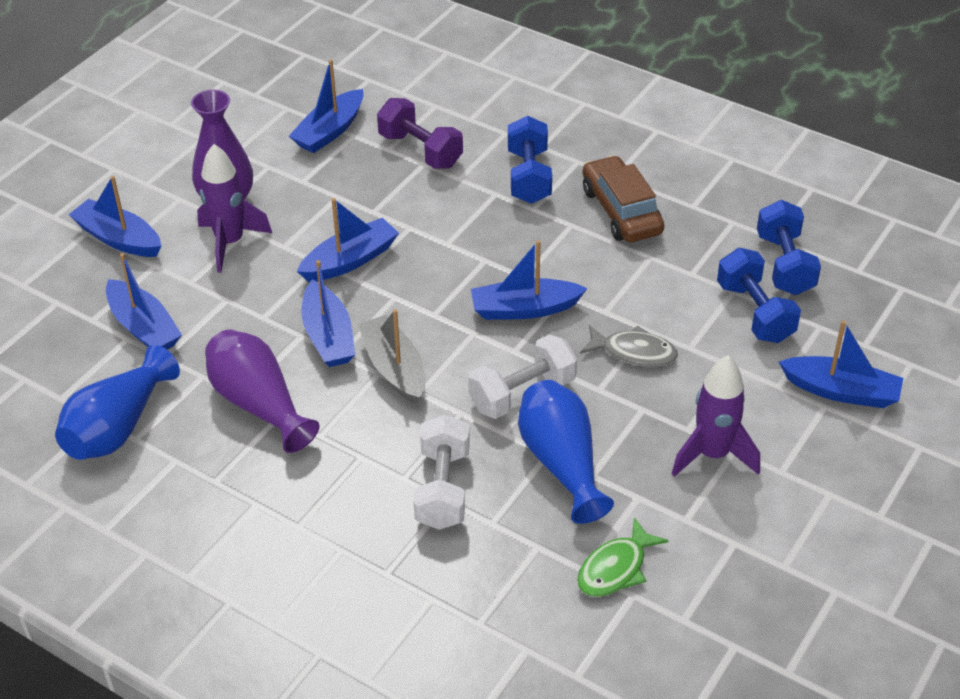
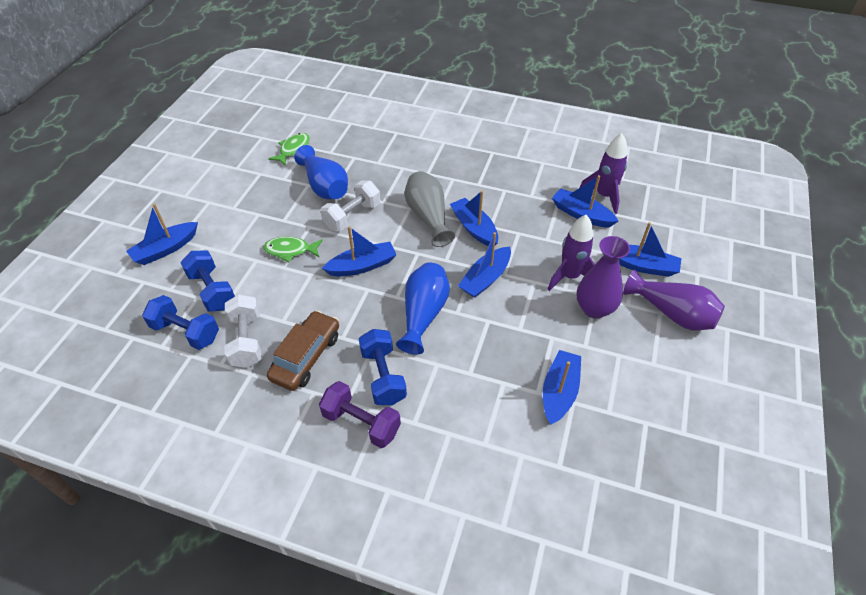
camera: 165 degrees right, 5 degrees up
blue vase [55,345,180,460] -> blue vase moved to [396,262,450,355]
purple vase [205,329,319,453] -> purple vase moved to [623,270,725,330]
grey boat [358,309,425,404] -> grey vase [405,171,455,247]
purple dumbbell [377,98,463,169] -> purple dumbbell moved to [319,381,401,448]
white dumbbell [413,414,470,530] -> white dumbbell moved to [225,294,261,368]
grey fish [580,325,678,367] -> green fish [263,236,323,262]
brown car [583,155,664,242] -> brown car turned 120 degrees counterclockwise [267,310,339,391]
purple rocket [672,356,760,477] -> purple rocket moved to [580,133,628,214]
blue dumbbell [757,200,821,295] -> blue dumbbell turned 45 degrees counterclockwise [142,295,219,350]
blue boat [779,320,903,408] -> blue boat turned 45 degrees counterclockwise [126,204,198,265]

